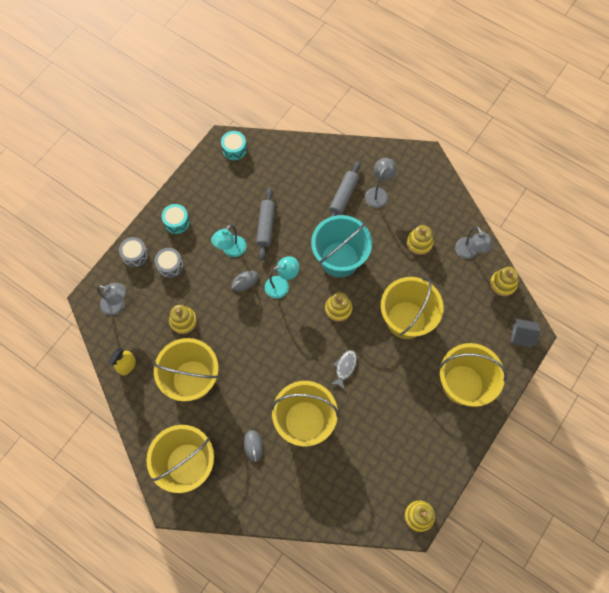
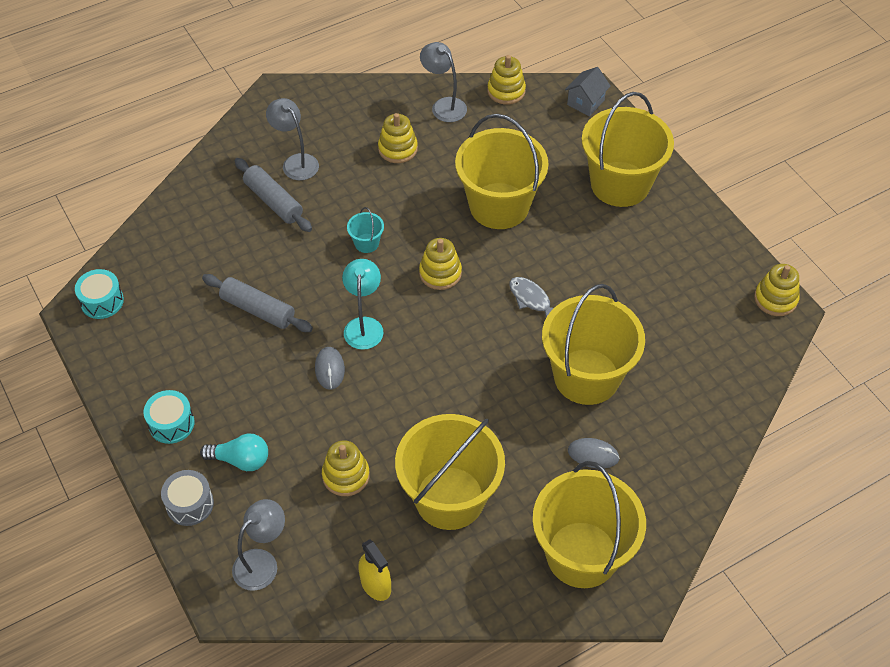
camera: 65 degrees left, 15 degrees down
grey drum [154,248,183,278] -> turquoise light bulb [200,434,268,471]
turquoise lamp [211,225,246,257] -> none
turquoise bucket [311,215,372,278] -> turquoise bucket [347,207,384,253], size x0.40
grey lamp [455,227,494,259] -> grey lamp turned 135 degrees counterclockwise [420,42,467,122]

